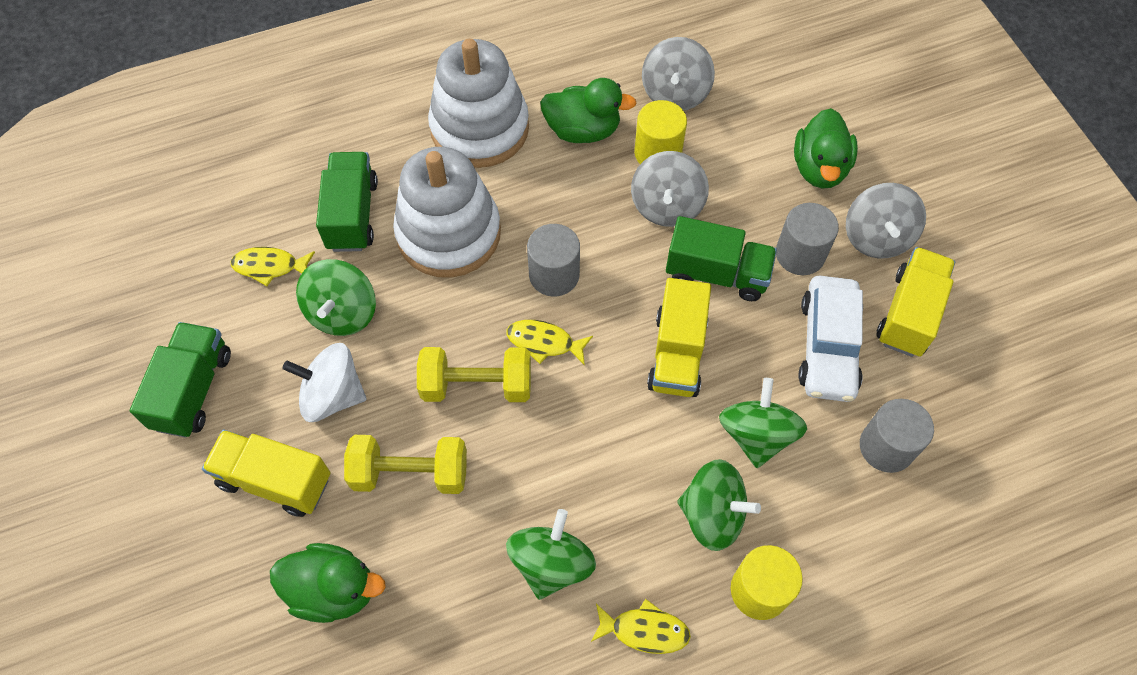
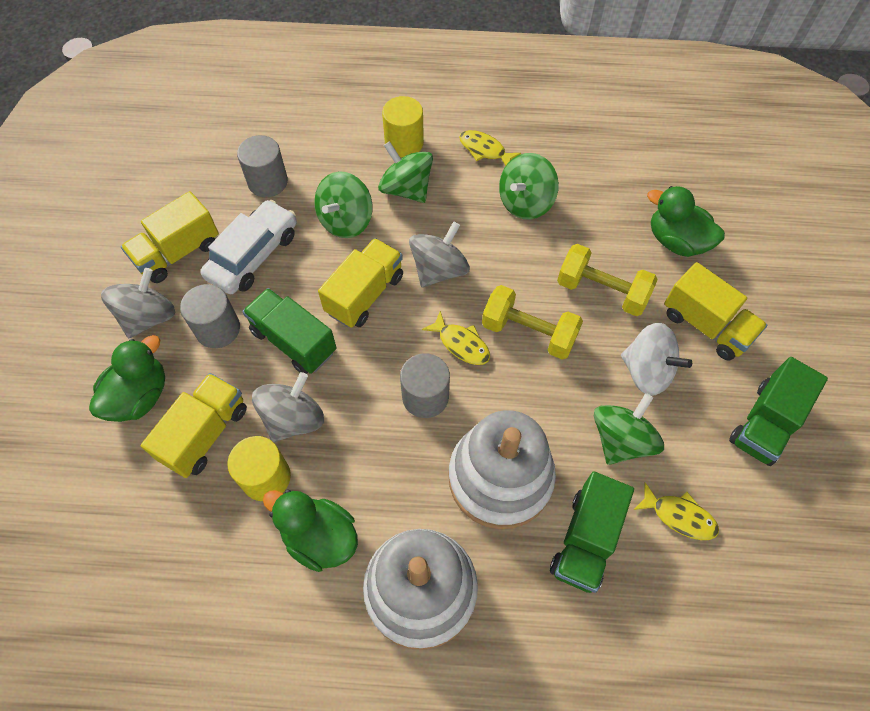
camera: 155 degrees left, 0 degrees up
grey spinning top [642,37,715,111] -> grey spinning top moved to [409,221,470,287]
none -> yellow truck [141,373,247,478]

